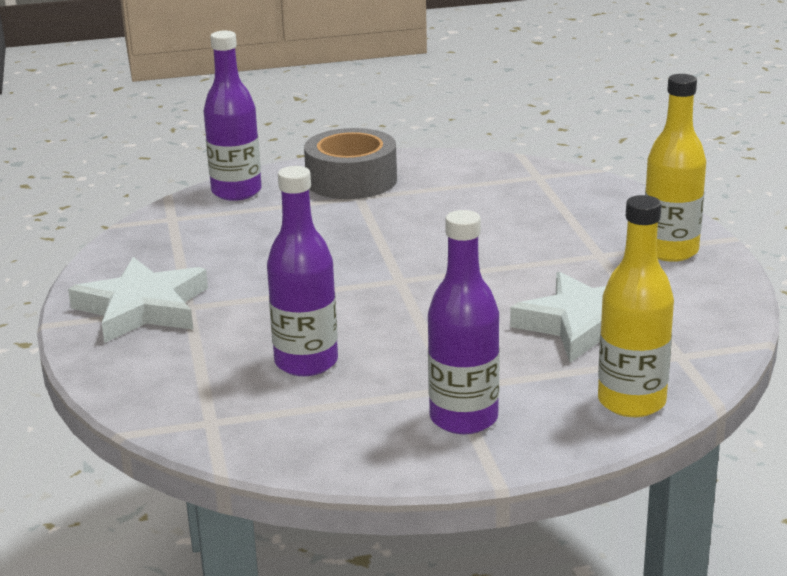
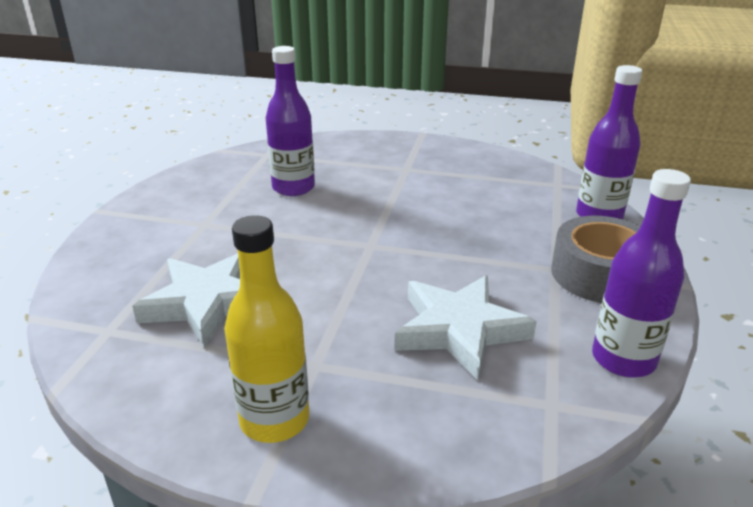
camera: 115 degrees right, 5 degrees up
white star [68,257,208,343] -> white star moved to [395,275,537,380]
purple bottle [428,210,500,434] -> purple bottle moved to [592,169,691,378]
yellow bottle [598,195,674,417] -> none

